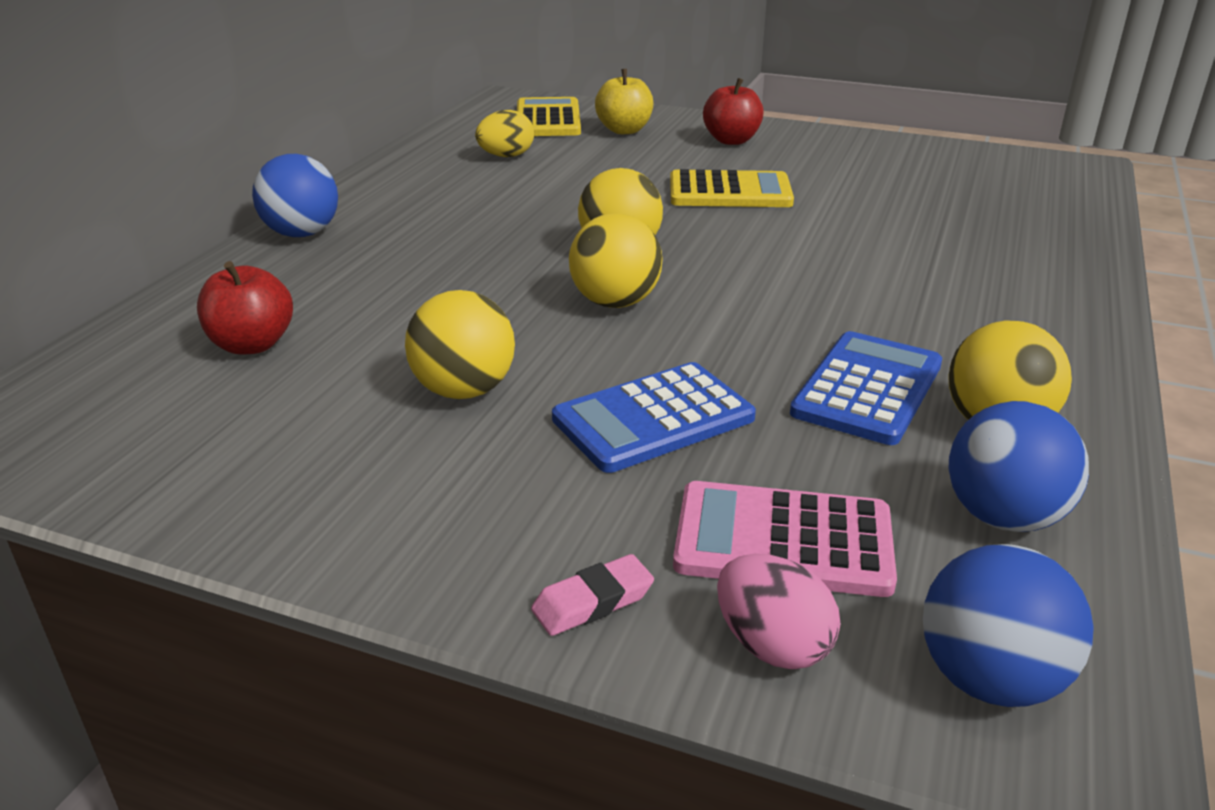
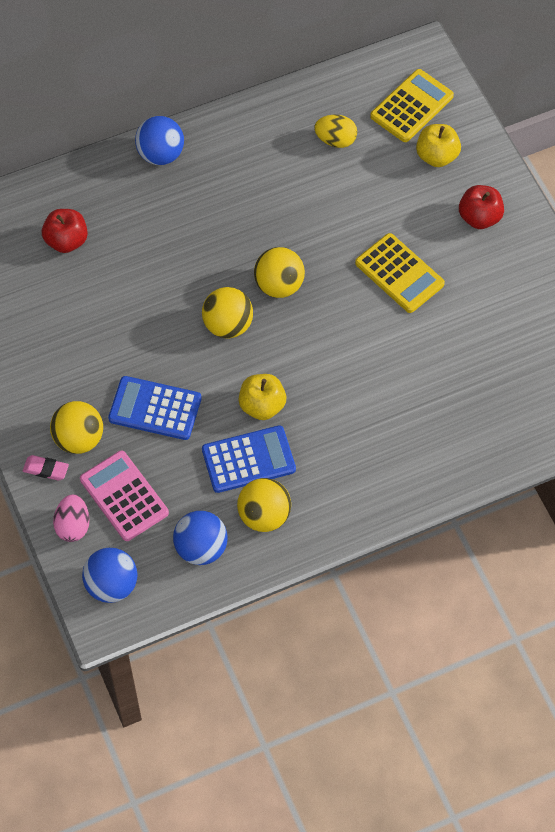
camera: 45 degrees right, 30 degrees up
yellow ball [405,290,515,399] -> yellow ball moved to [50,401,103,454]
none -> yellow apple [239,374,286,420]

